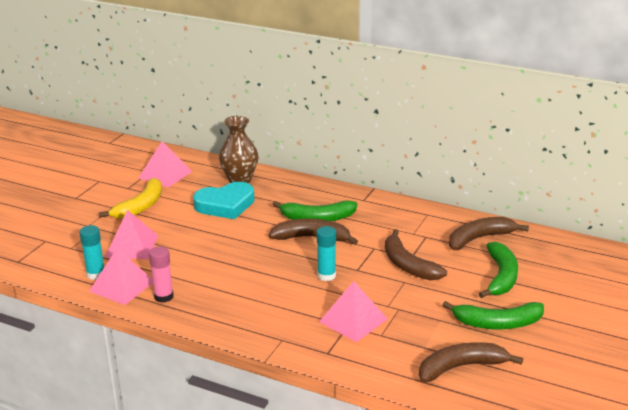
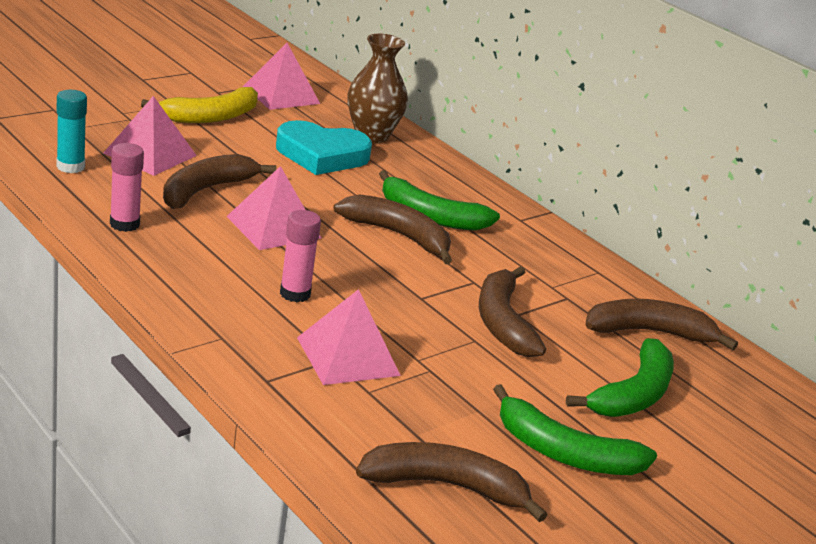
camera: 20 degrees right, 0 degrees up
pink pyramid [89,249,153,305] -> pink pyramid moved to [226,166,321,250]
turquoise glue stick [317,226,336,281] -> none
none -> brown banana [163,154,276,209]
none -> pink glue stick [280,210,321,302]

